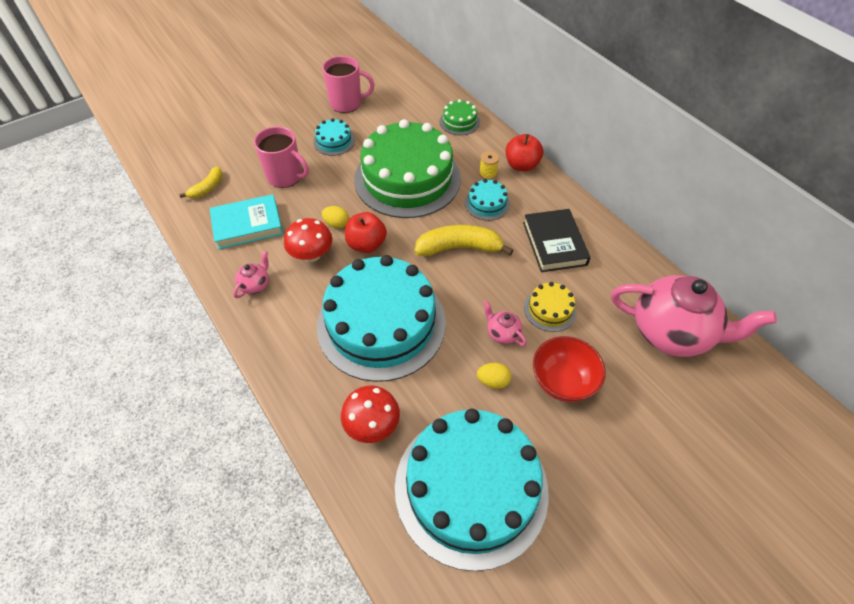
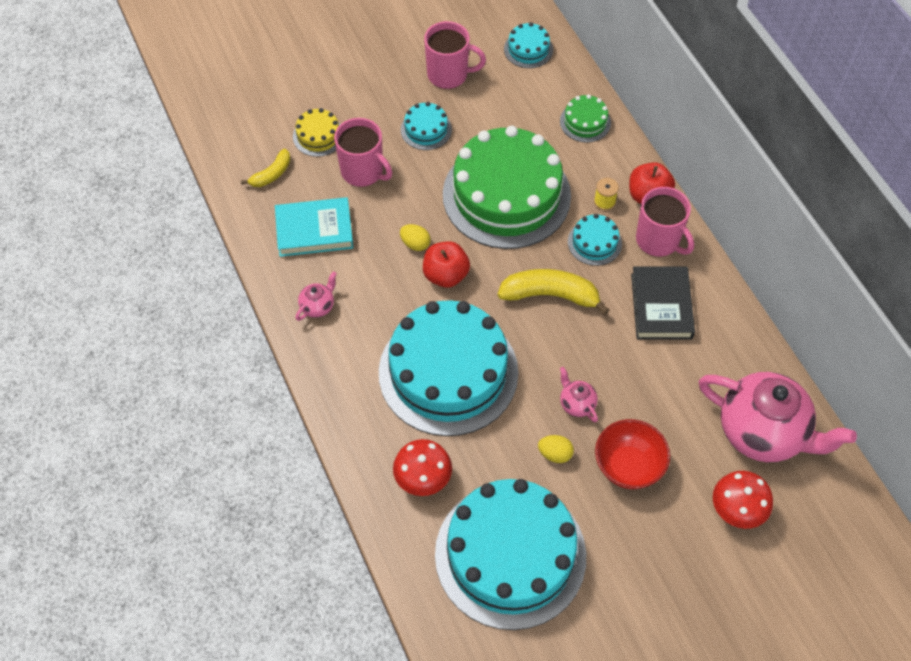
camera: 10 degrees right, 5 degrees up
red mushroom [284,218,332,262] -> red mushroom moved to [713,471,773,529]
yellow cake [524,282,577,332] -> yellow cake moved to [293,108,340,157]
none -> turquoise cake [504,22,553,68]
none -> pink mug [636,187,694,257]

